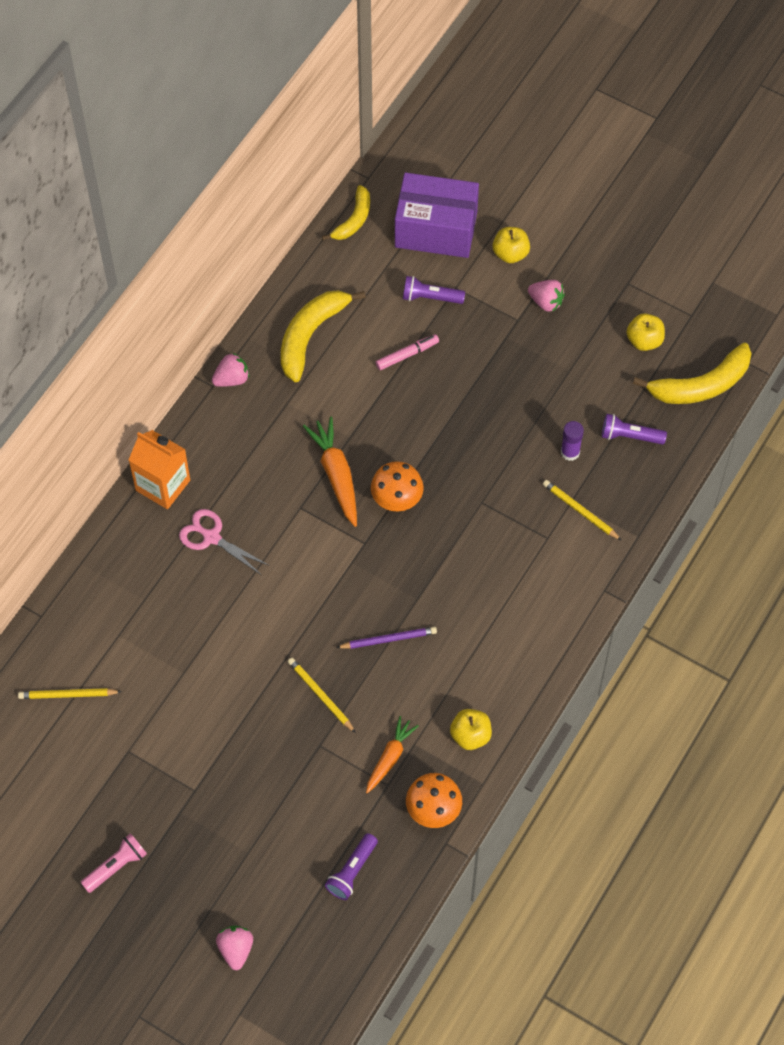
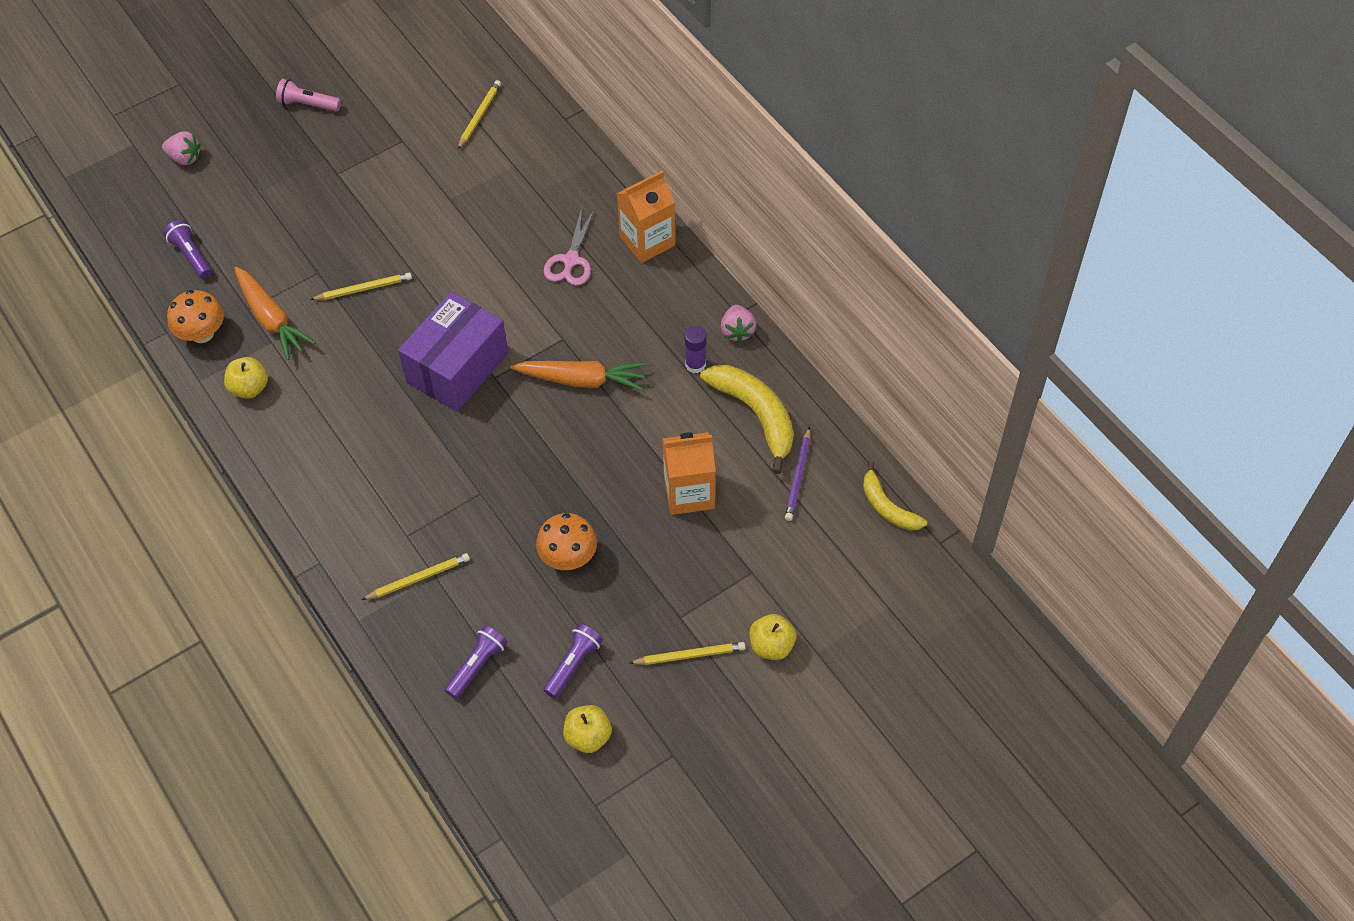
camera: 115 degrees right, 5 degrees down
pink flashlight [80,833,147,893] -> pink flashlight turned 120 degrees clockwise [276,79,341,112]
pink scissors [179,509,268,575] -> pink scissors turned 135 degrees clockwise [544,208,595,286]
purple pencil [336,627,437,649] -> purple pencil moved to [785,427,810,521]
orange carrot [366,716,419,794] -> orange carrot [234,267,316,360], size x1.51
orange mushroom [371,461,424,511] -> orange mushroom moved to [536,513,597,570]
pink marker [376,334,439,370] -> orange carton [662,432,716,515]
purple box [395,173,479,258] -> purple box moved to [398,292,508,412]
purple flashlight [403,276,465,304] -> purple flashlight moved to [544,624,603,699]
pink strawberry [528,280,565,312] -> yellow pencil [629,642,745,665]
purple glue stick [561,421,584,461] -> purple glue stick moved to [685,326,707,373]
yellow banana [633,342,752,404] -> none

